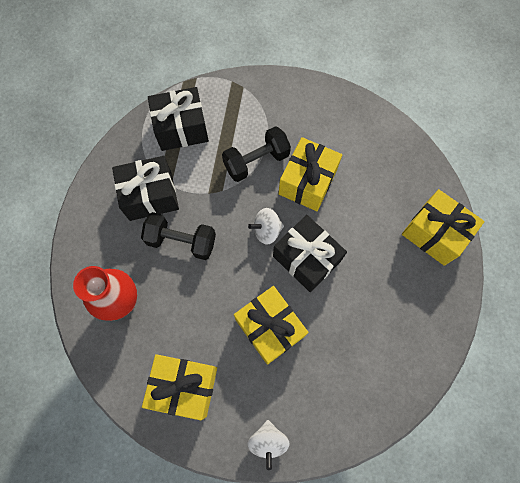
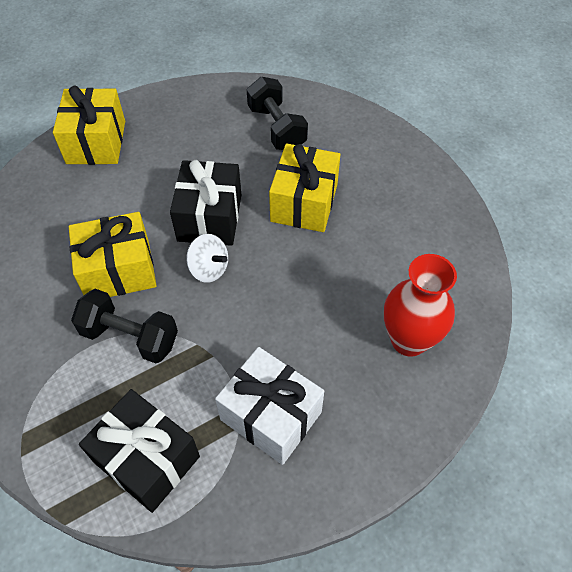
camera: 130 degrees left, 15 degrees down
black gift [112,156,179,221] -> white gift [215,347,324,465]
black dumbbell [141,212,216,260] -> black dumbbell moved to [247,77,308,150]
yellow gift [142,354,217,420] -> none
white spinning top [247,420,290,470] -> none

